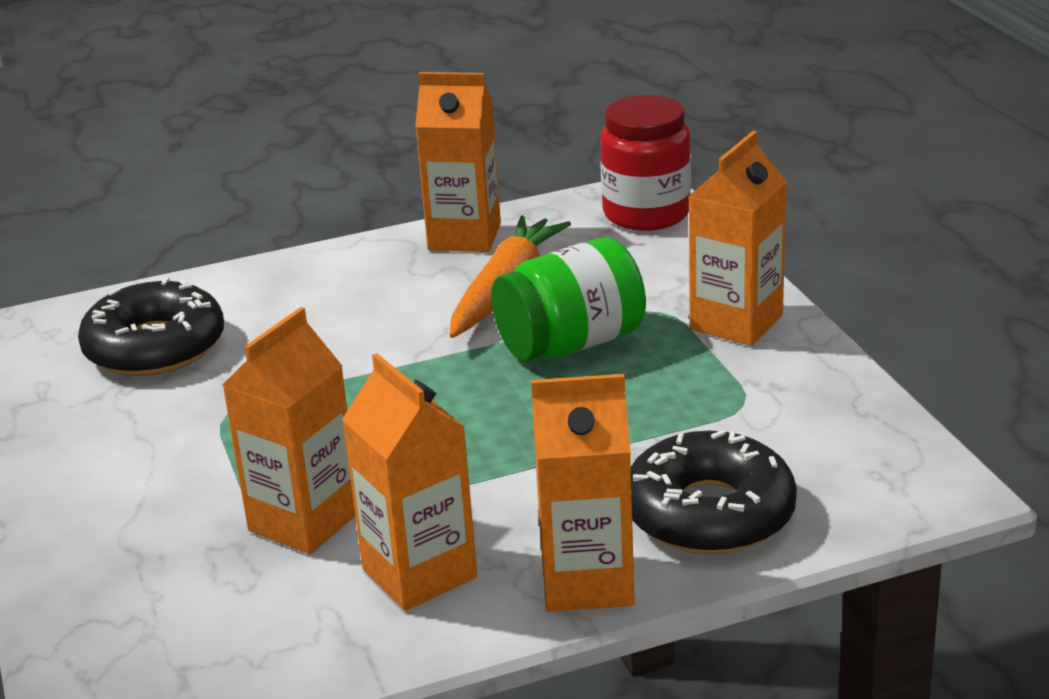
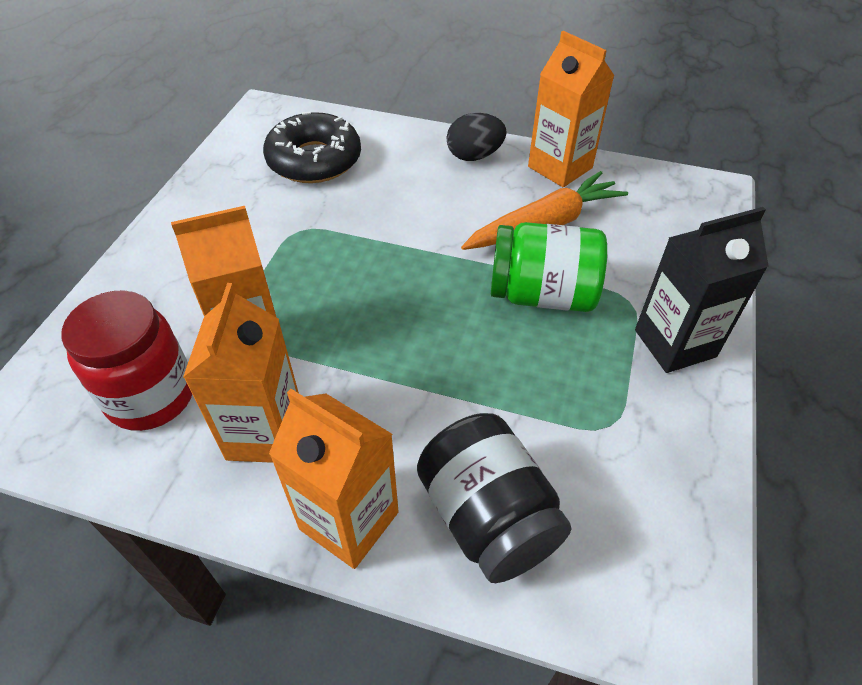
camera: 35 degrees right, 20 degrees up
red jar [600,95,691,231] -> red jar moved to [61,290,192,431]
black donut [631,430,797,554] -> black jar [417,413,571,583]
orange carton [689,131,787,346] -> black carton [635,207,769,373]
none -> black egg [447,113,507,161]

